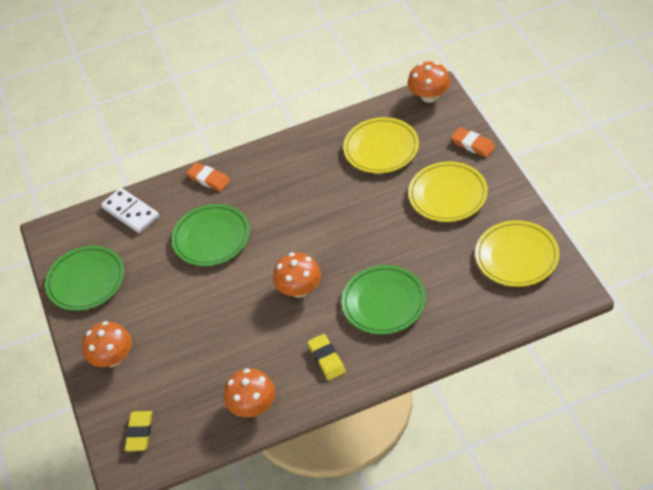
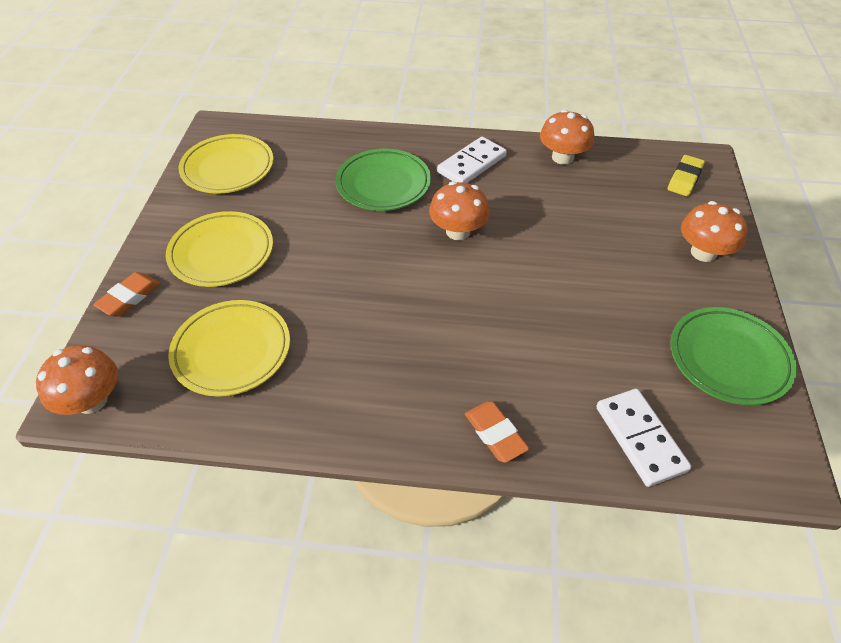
camera: 160 degrees left, 0 degrees up
green plate [172,204,250,266] -> none
yellow eraser [308,334,346,380] -> white domino [437,137,507,183]
orange eraser [451,127,495,157] -> orange eraser turned 60 degrees clockwise [93,272,160,317]

